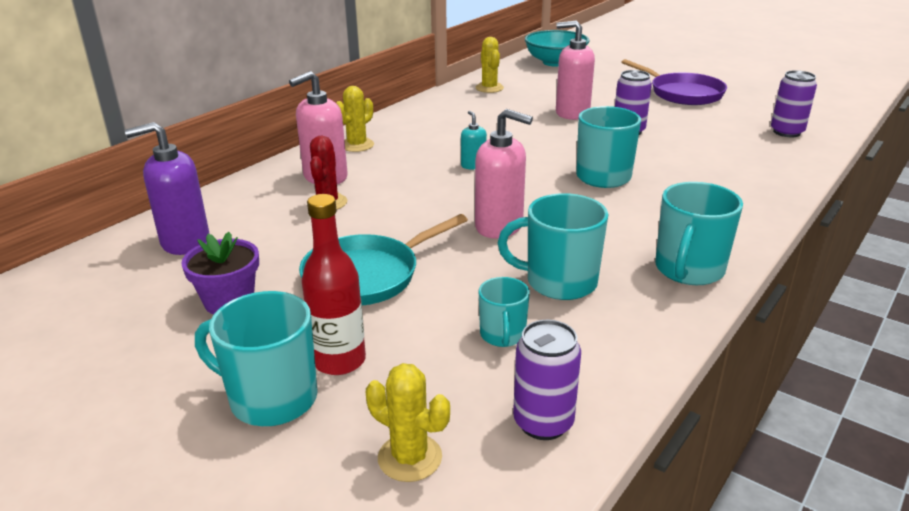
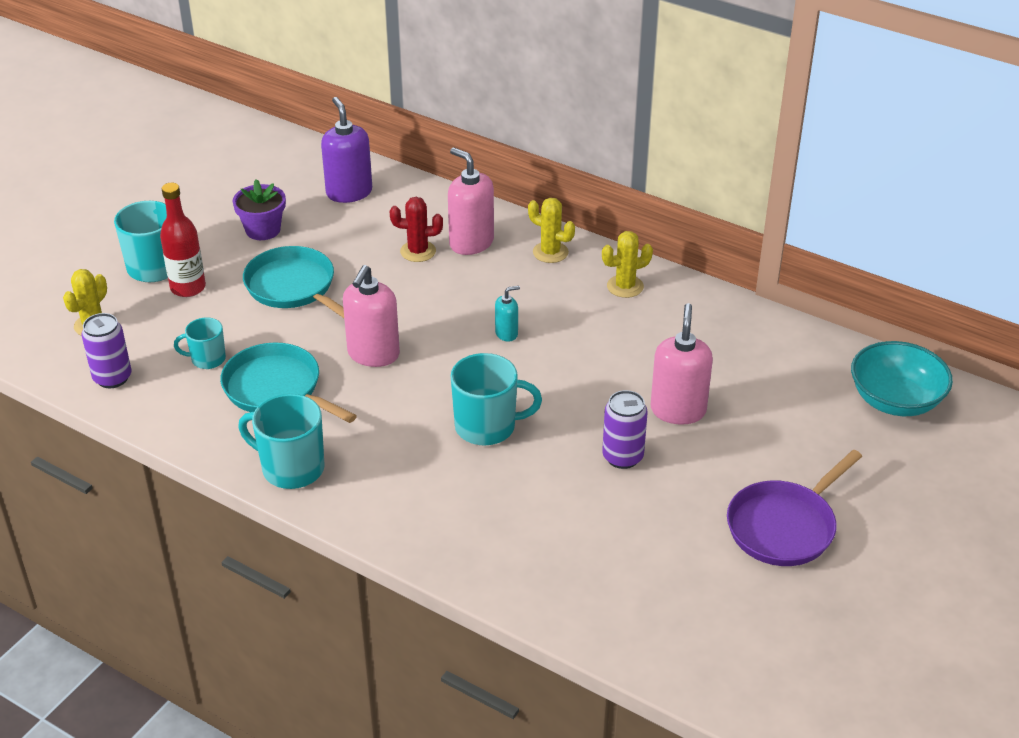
camera: 85 degrees right, 10 degrees up
yellow cactus [475,37,504,93] -> yellow cactus moved to [602,231,653,298]
turquoise mug [498,193,608,300] -> turquoise pan [220,342,357,423]
purple can [771,70,817,137] -> none

